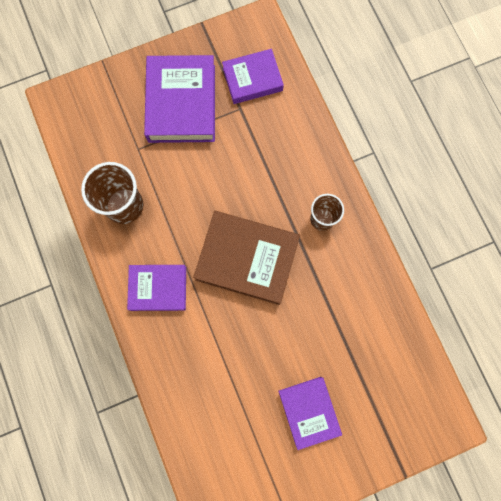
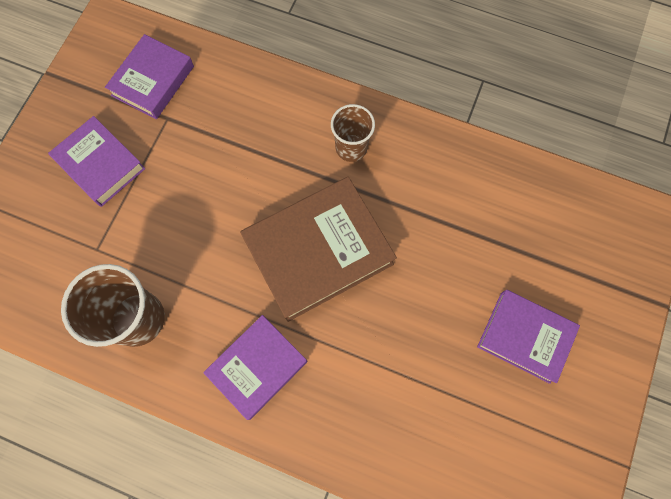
camera: 45 degrees left, 5 degrees down
purple book [144,55,215,143] -> purple book [48,116,145,207], size x0.63

